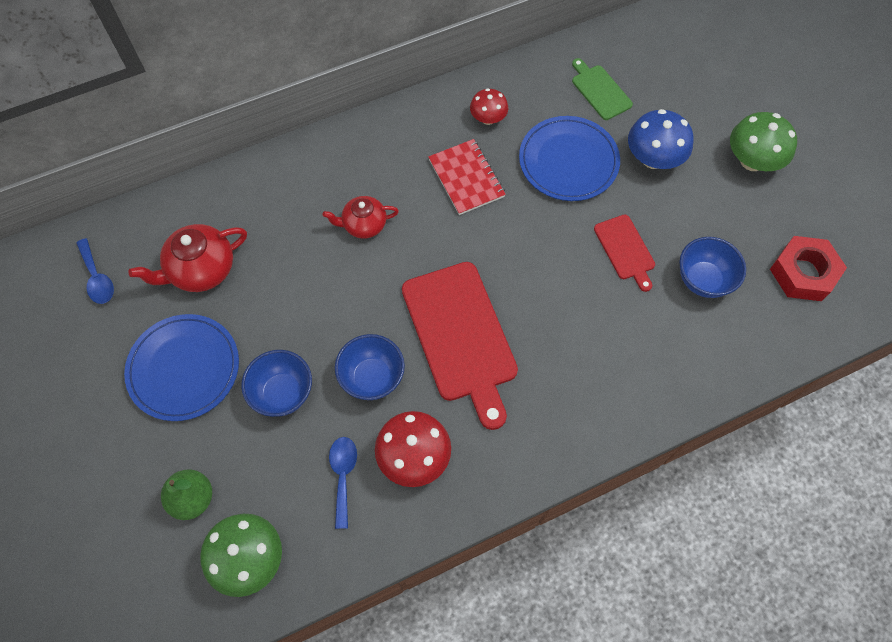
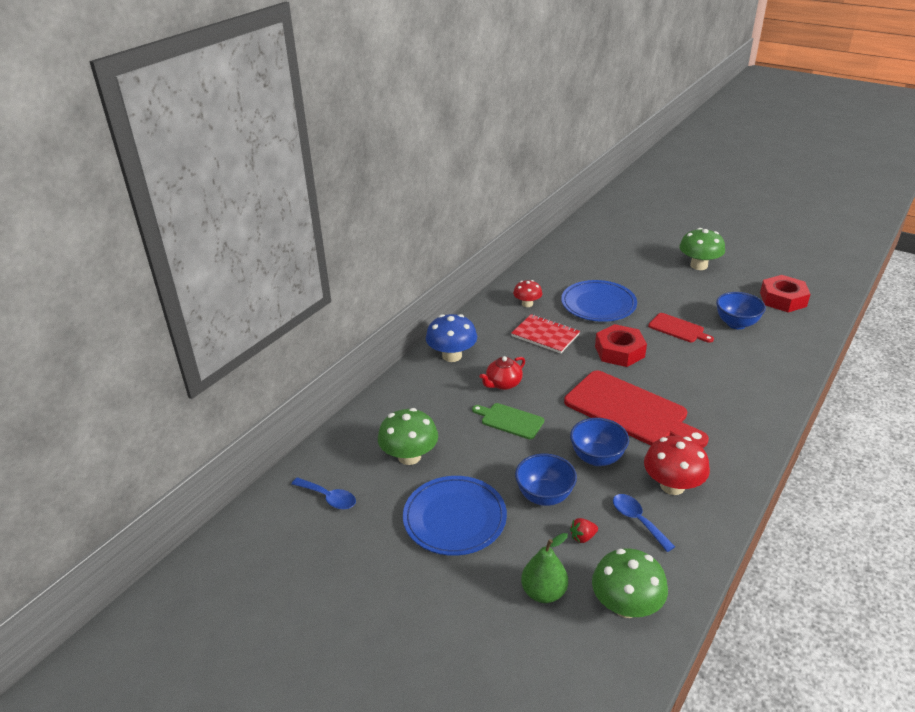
camera: 30 degrees left, 30 degrees down
red teapot [128,224,247,292] -> green mushroom [378,408,438,465]
green cutting board [572,58,633,120] -> green cutting board moved to [472,403,544,439]
blue mushroom [628,109,693,169] -> blue mushroom moved to [426,314,477,362]
none -> red strawberry [570,518,598,543]
none -> red nut [595,324,647,367]

